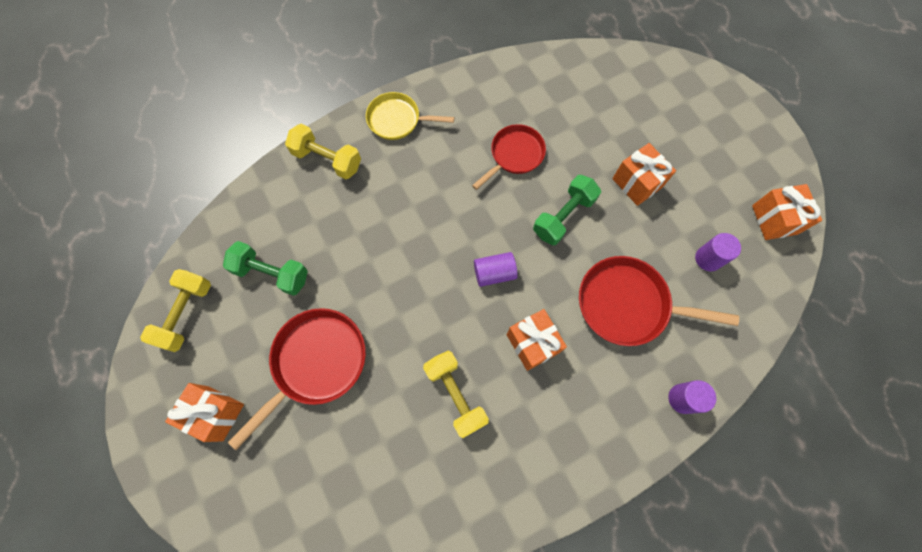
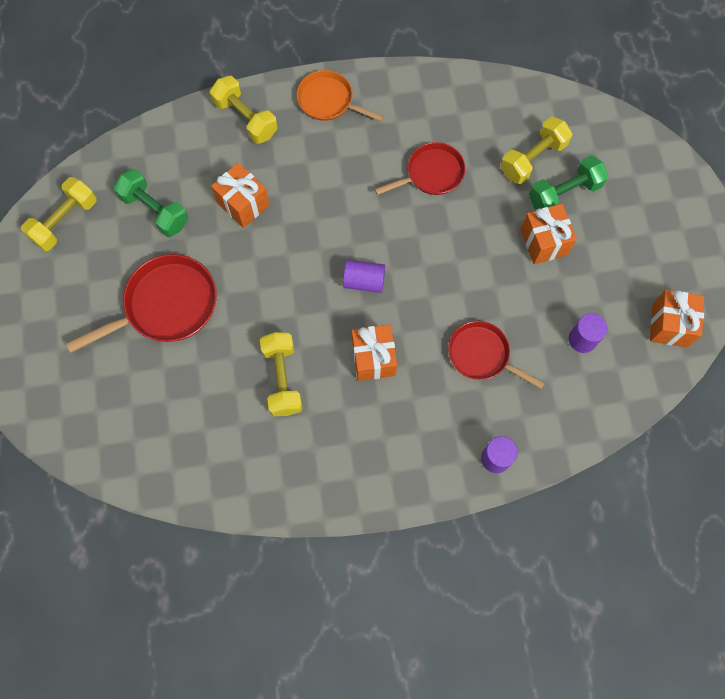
camera: 20 degrees right, 0 degrees up
orange gift [165,383,244,442] -> orange gift moved to [211,163,270,228]
yellow pan [366,92,454,140] -> orange pan [297,70,384,122]
green dumbbell [533,175,601,245] -> green dumbbell moved to [529,155,608,210]
red pan [579,256,739,346] -> red pan [448,321,545,389], size x0.65
none -> yellow dumbbell [501,117,572,184]

